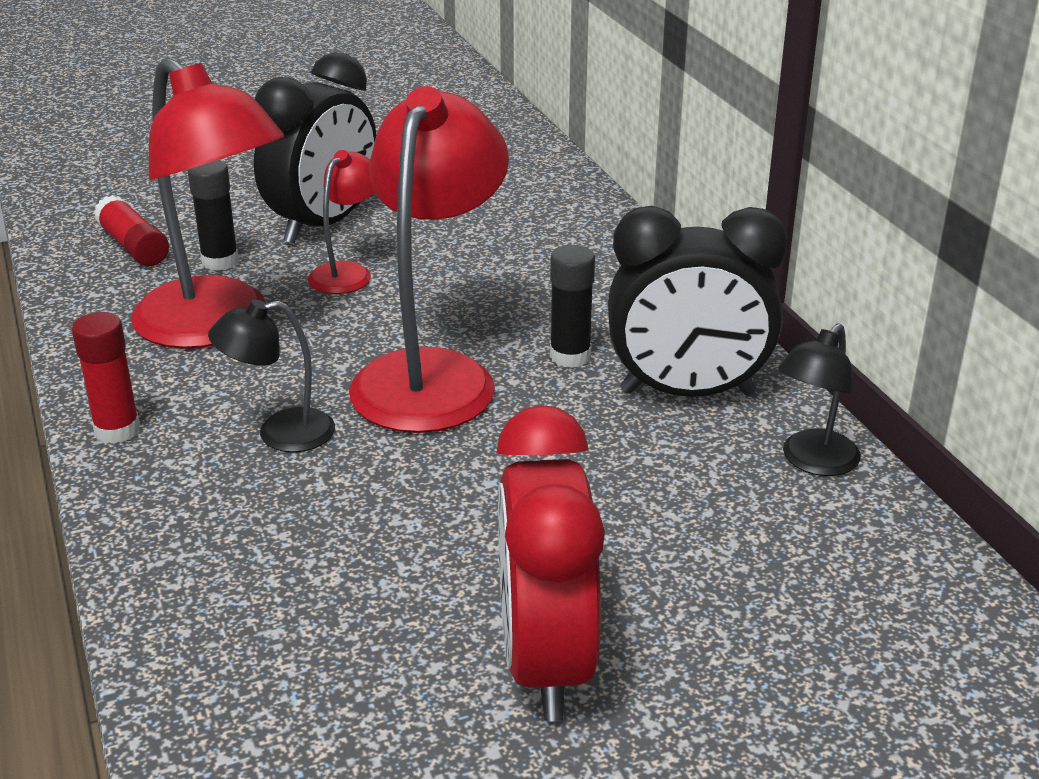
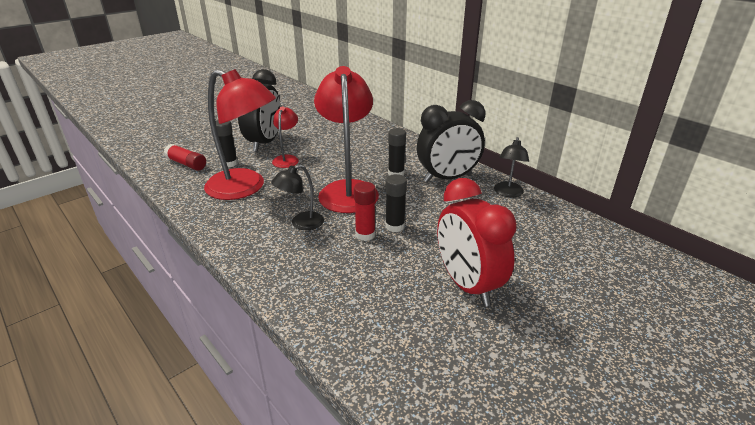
camera: 20 degrees left, 0 degrees up
red glue stick [72,312,140,444] -> red glue stick moved to [354,182,376,241]
none -> black glue stick [385,174,407,232]

